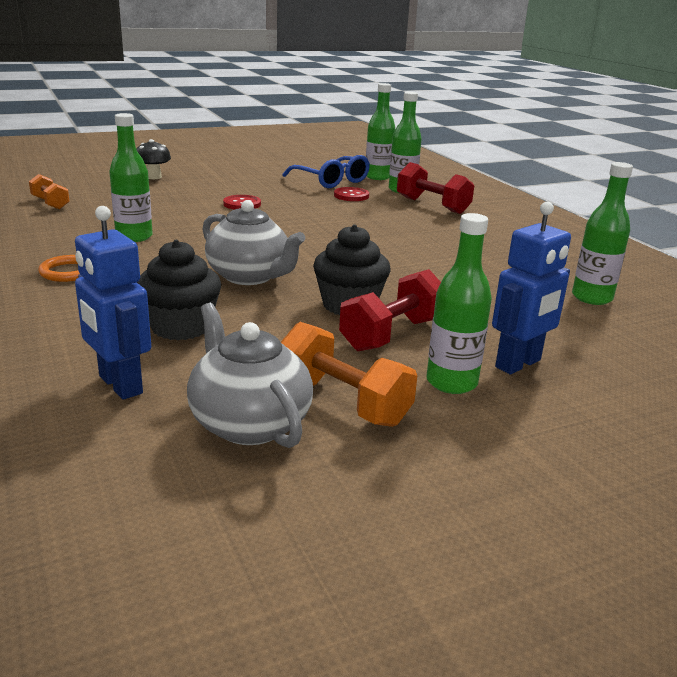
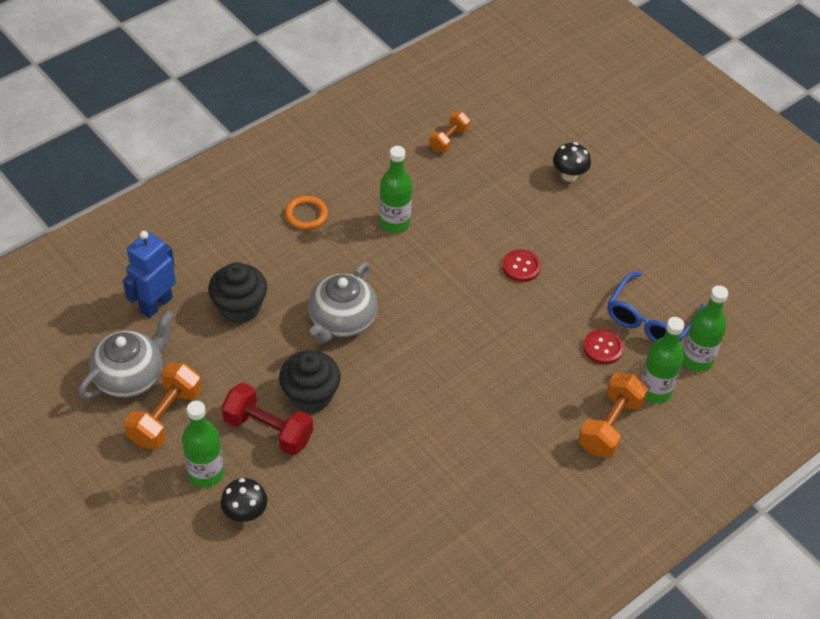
camera: 75 degrees right, 25 degrees up
red dumbbell [397,162,474,214] -> orange dumbbell [578,372,648,458]
blue robot [492,202,571,375] -> black mushroom [221,478,267,522]
green bottle [572,162,633,305] -> none

